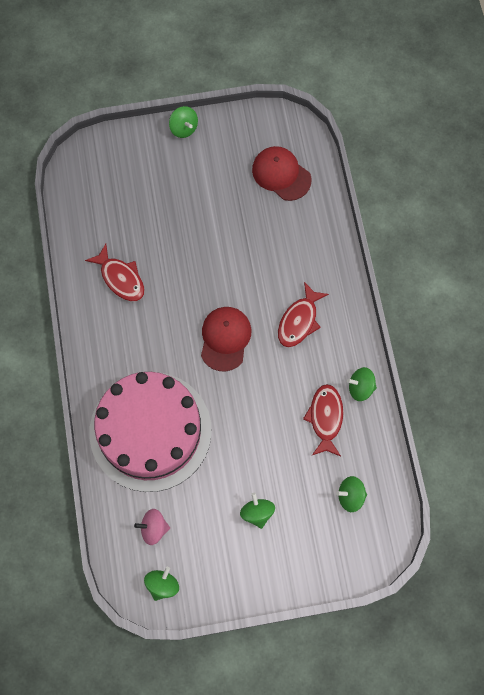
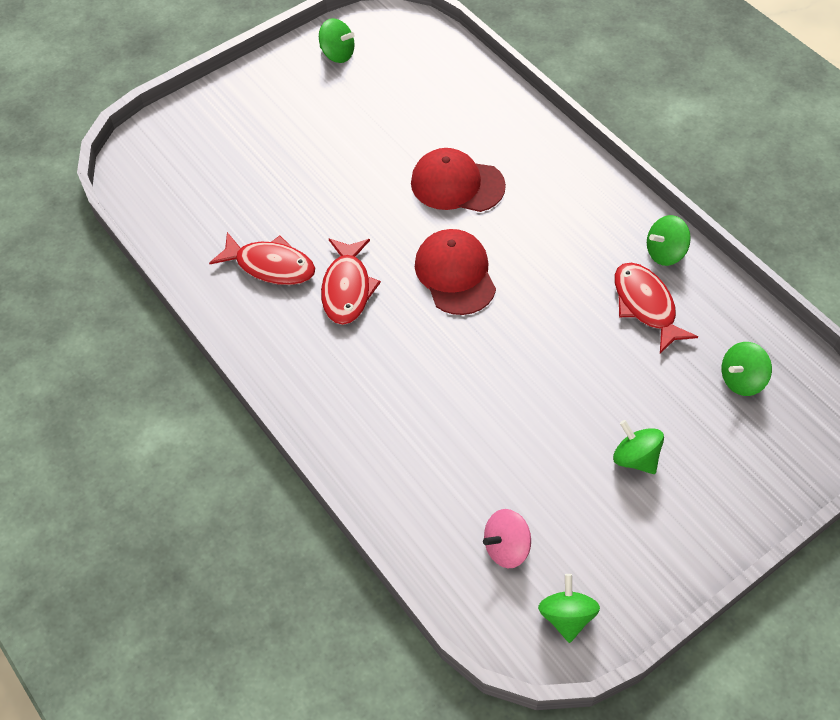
camera: 25 degrees left, 15 degrees down
pink cake [89,372,212,492] -> none
green spinning top [169,106,198,138] -> green spinning top moved to [319,18,355,63]
red cap [252,146,312,201] -> red cap moved to [411,148,506,212]
red fish [278,282,329,347] -> red fish moved to [321,239,381,325]

